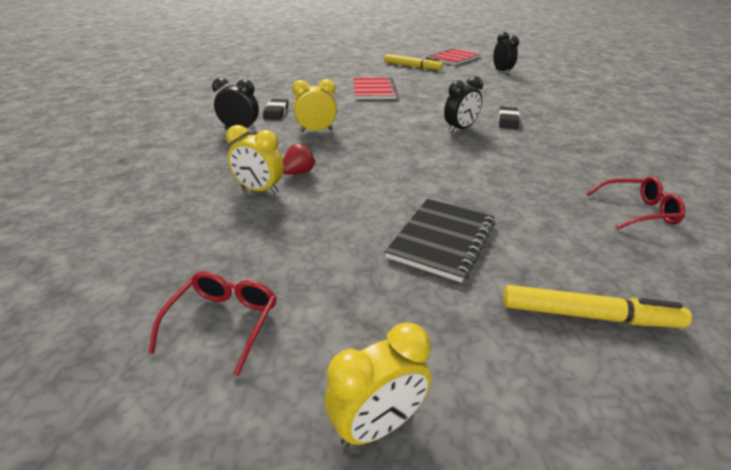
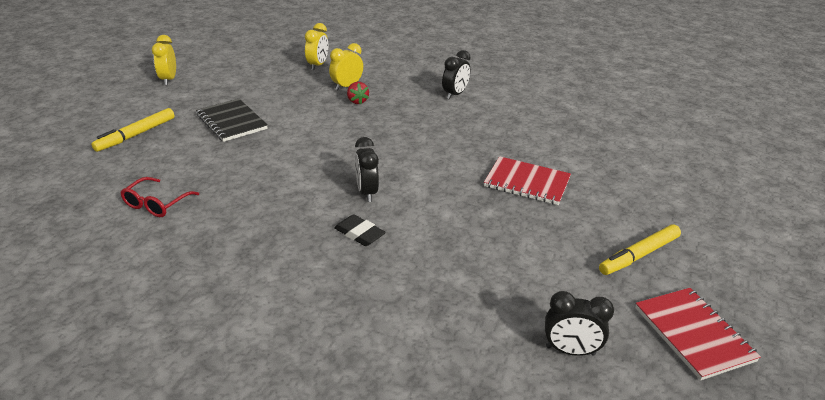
camera: 115 degrees right, 0 degrees up
red glasses [148,271,276,376] -> none
black eraser [263,99,288,120] -> none
yellow clock [292,79,337,132] -> yellow clock moved to [305,23,328,70]

